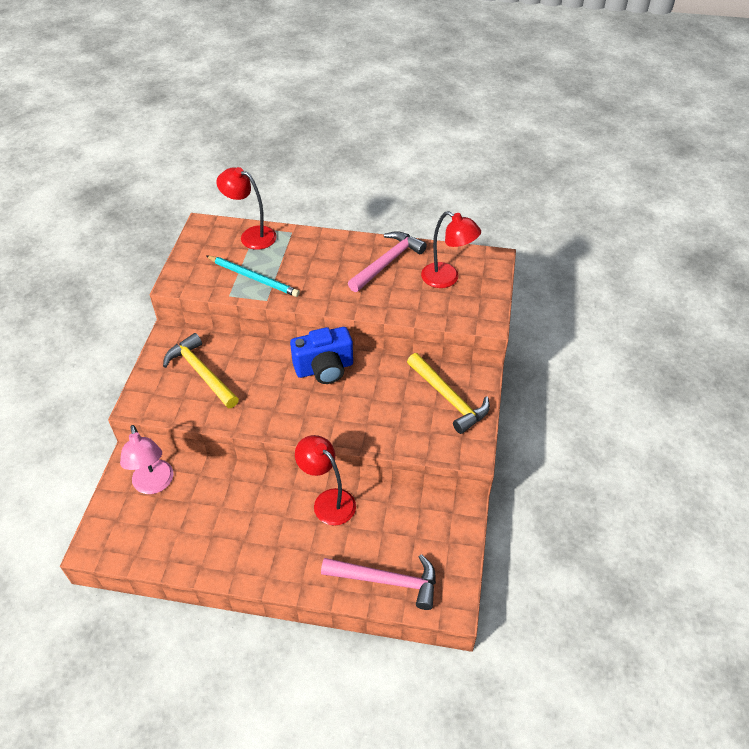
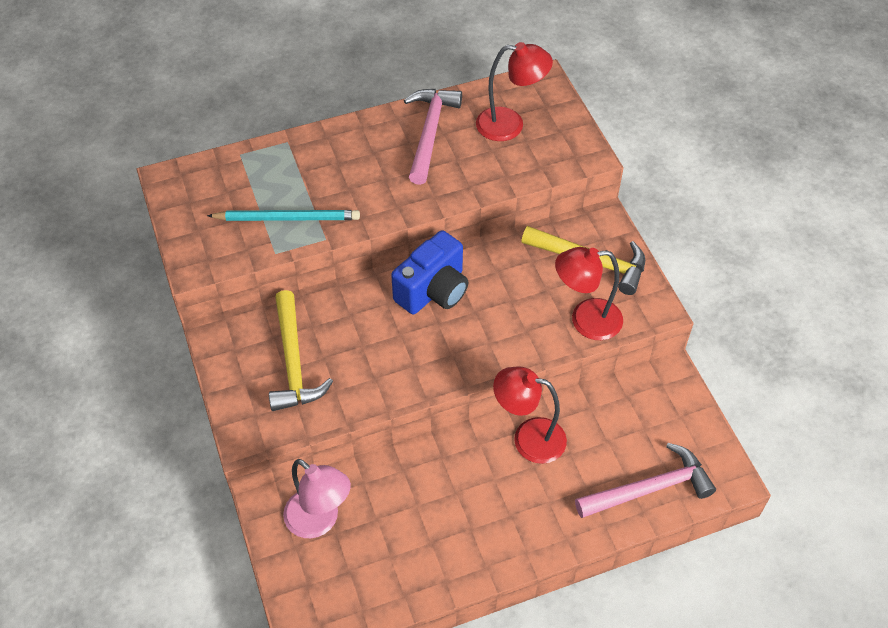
camera: 30 degrees left, 5 degrees up
yellow hammer [163,333,239,408] -> yellow hammer turned 120 degrees counterclockwise [269,290,333,411]
red lamp [216,167,277,250] -> red lamp moved to [555,247,623,340]

